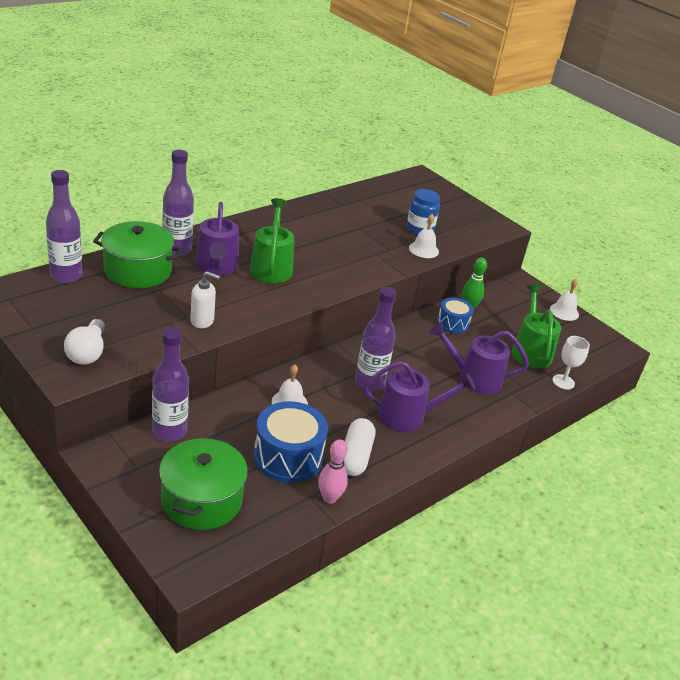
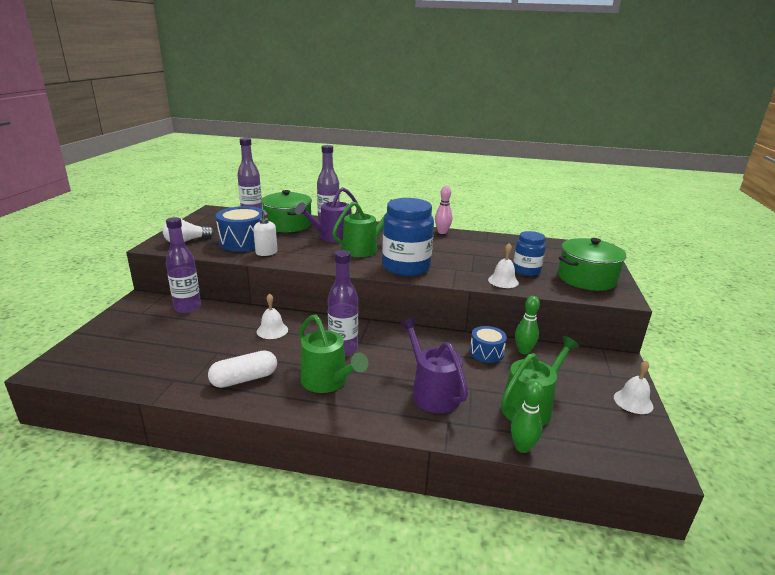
camera: 55 degrees right, 10 degrees down
green pot [159,437,248,530] -> green pot moved to [558,238,626,291]
blue drum [254,401,328,483] -> blue drum moved to [216,206,266,252]
pink bowling pin [318,439,348,504] -> pink bowling pin moved to [435,186,452,234]
purple watering can [363,361,475,432] -> green watering can [299,314,369,393]
white goblet [553,336,590,390] -> green bowling pin [511,381,544,453]
none -> blue jar [382,198,434,276]

